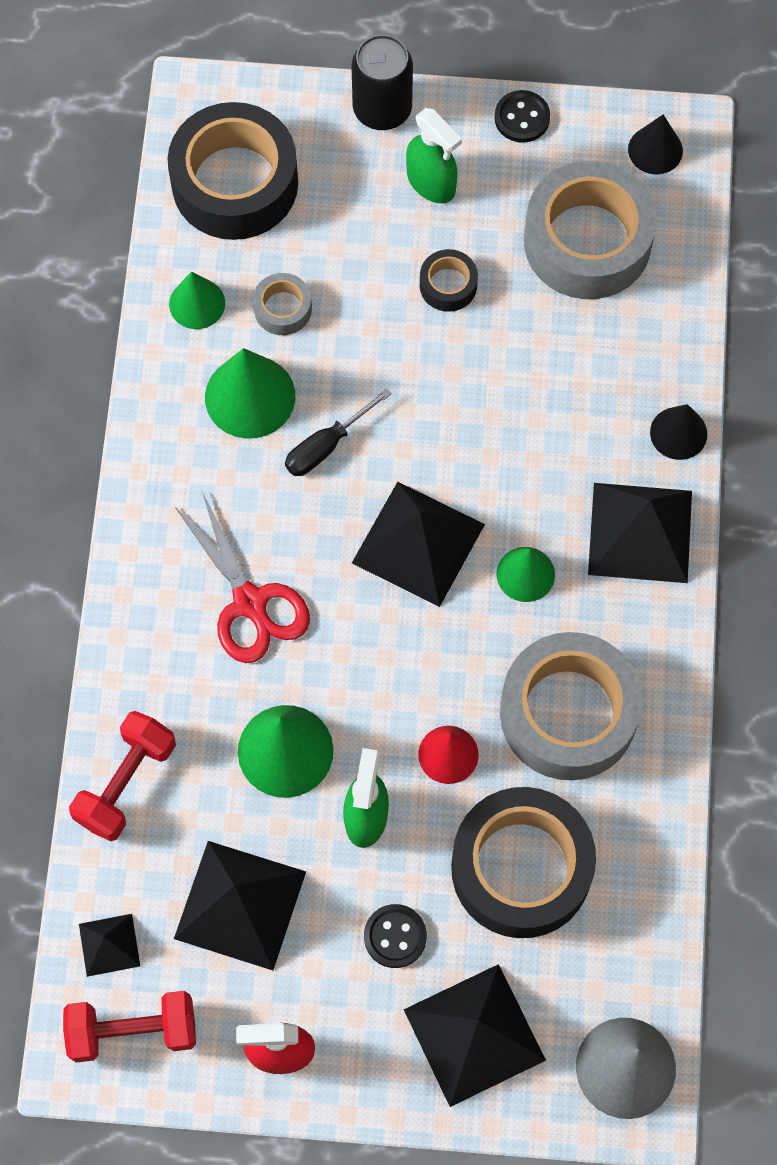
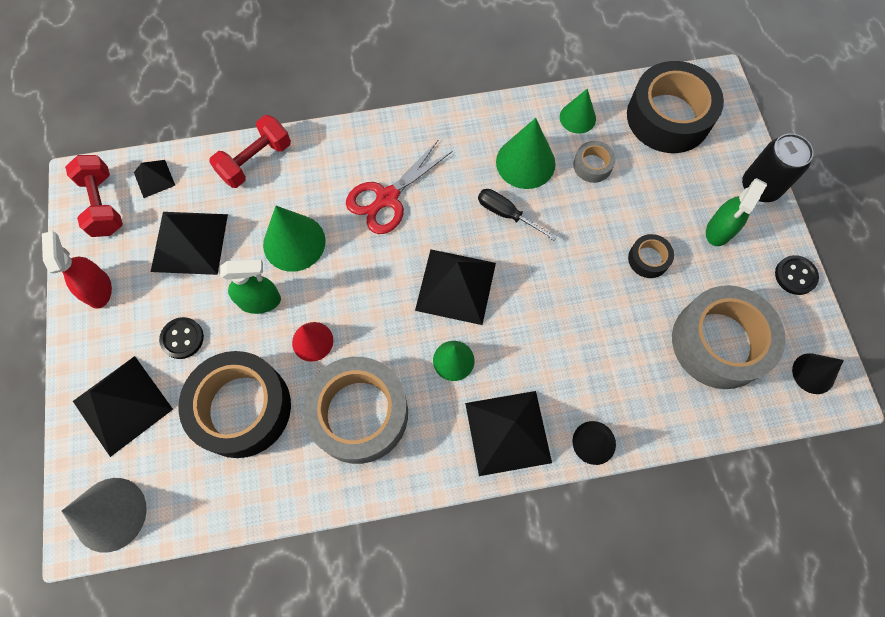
camera: 75 degrees right, 0 degrees up
red dumbbell [69,711,176,841] -> red dumbbell turned 60 degrees counterclockwise [209,115,291,188]

